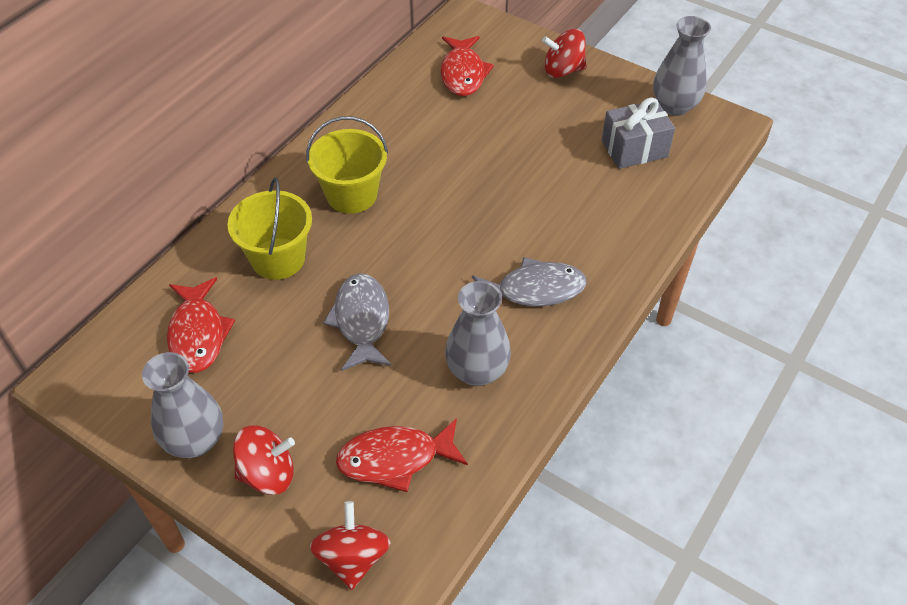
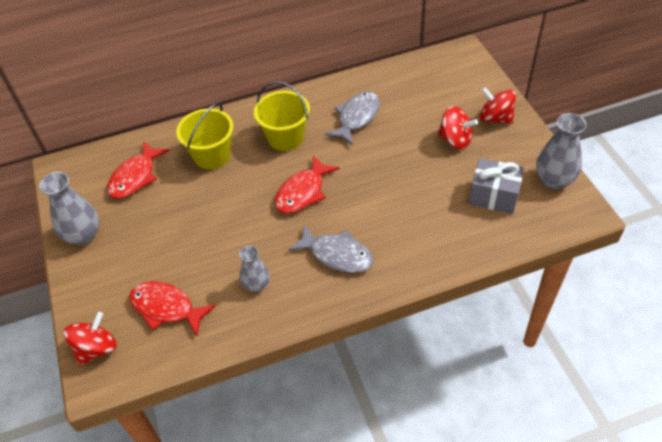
camera: 40 degrees right, 0 degrees up
red spinning top [233,425,295,495] -> red spinning top moved to [438,106,478,149]
grey fish [323,273,392,371] -> grey fish moved to [325,91,380,145]
red fish [441,36,494,96] -> red fish moved to [275,155,339,214]
grey vase [445,281,511,386] -> grey vase [239,246,270,292], size x0.64

